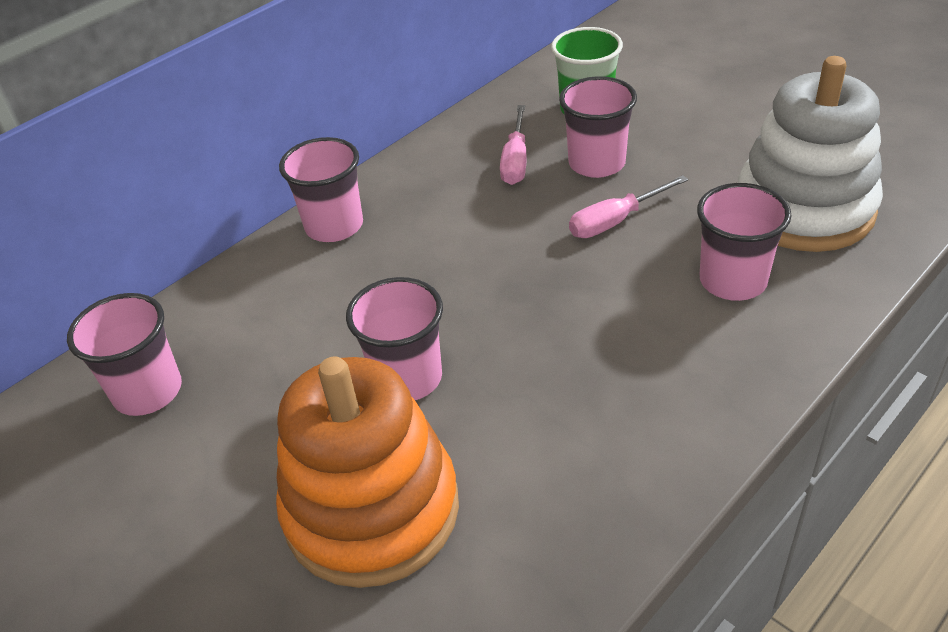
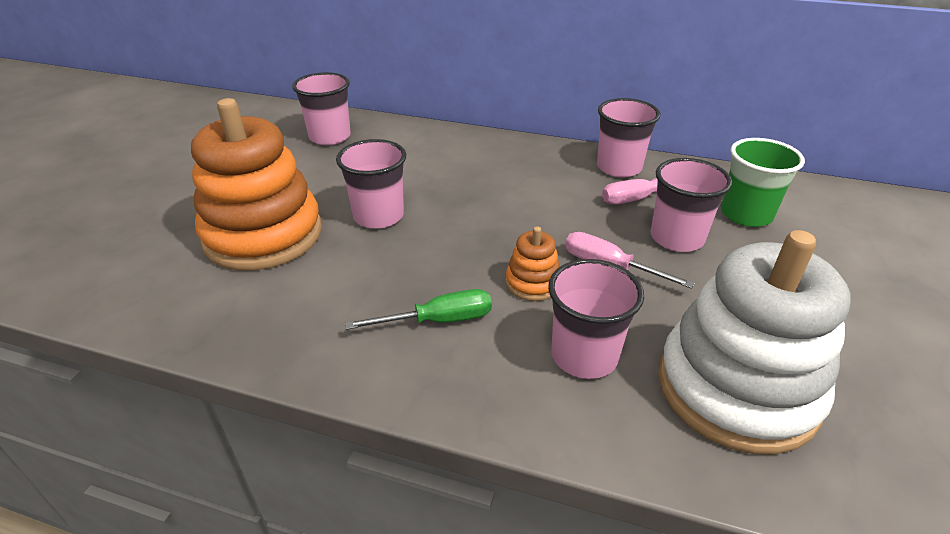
camera: 60 degrees right, 5 degrees down
pink cup [279,137,363,242] -> pink cup moved to [597,98,660,178]
none -> green screwdriver [345,289,492,330]
none -> orange stacking toy [505,226,560,301]

